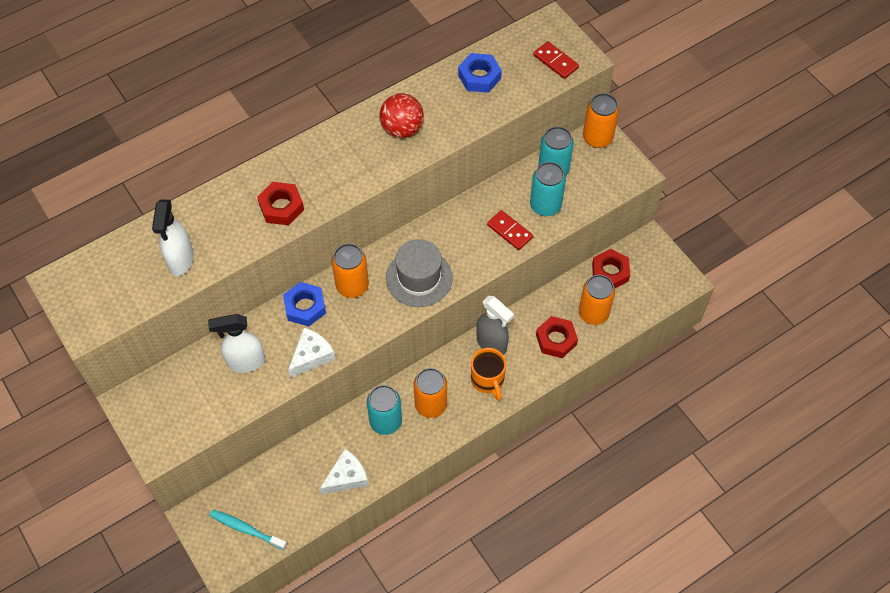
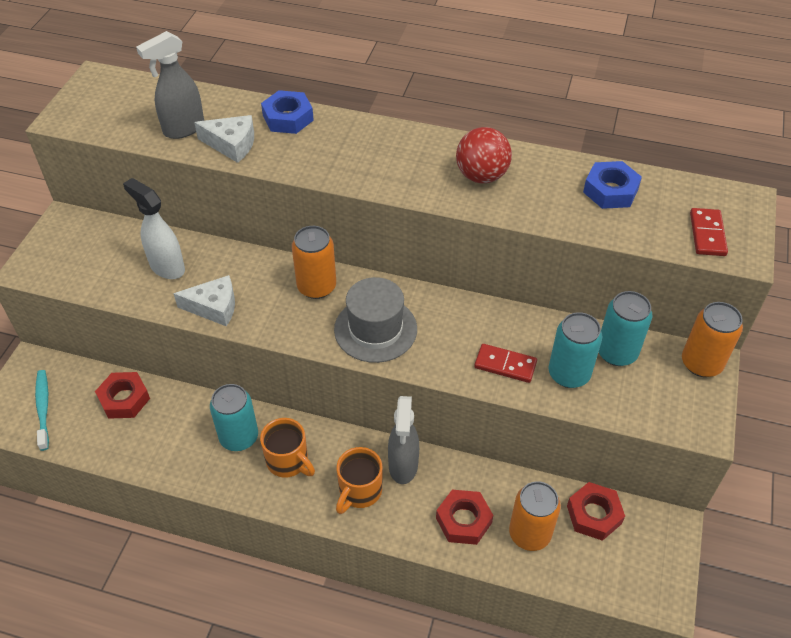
camera: 50 degrees right, 10 degrees down
white spray bottle [152,199,194,276] -> grey spray bottle [136,31,204,139]
red nut [257,182,304,225] -> red nut moved to [95,372,150,419]
blue nut [283,282,326,327] -> blue nut moved to [261,90,314,134]
white cheese [320,449,368,495] -> white cheese moved to [194,115,254,163]
orange can [414,368,447,418] -> orange mug [260,418,315,478]
red domino [487,210,533,250] -> red domino turned 75 degrees counterclockwise [474,344,537,383]

